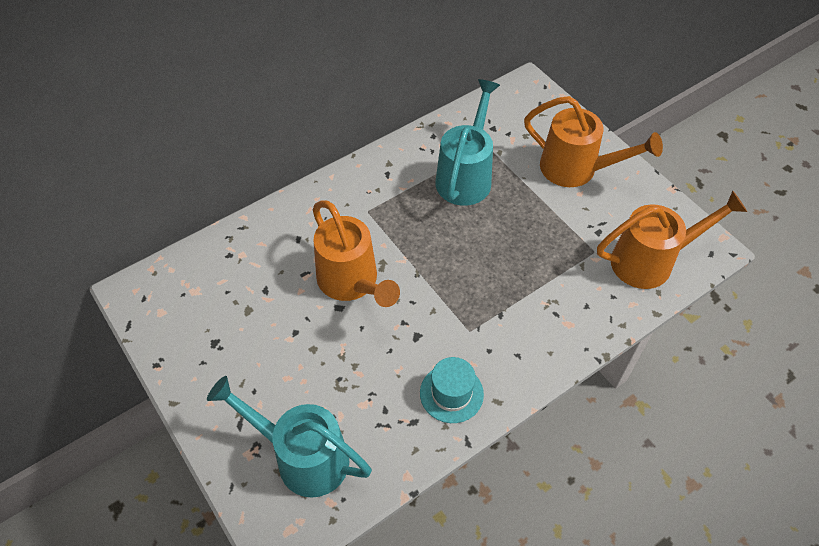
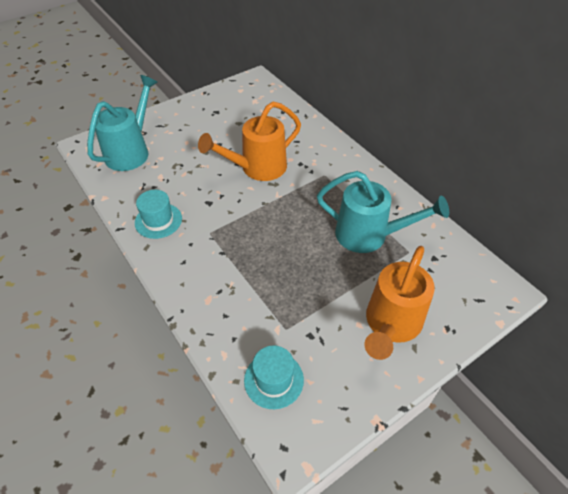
camera: 90 degrees right, 5 degrees down
orange watering can [597,190,747,289] -> turquoise hat [244,345,304,409]

